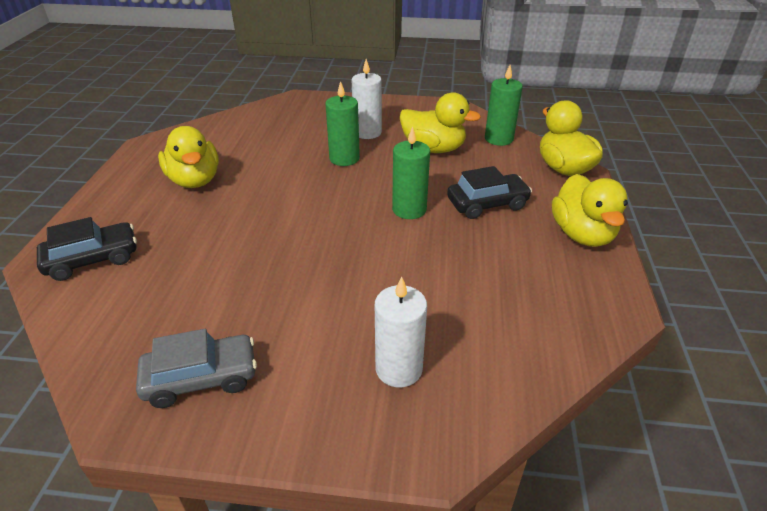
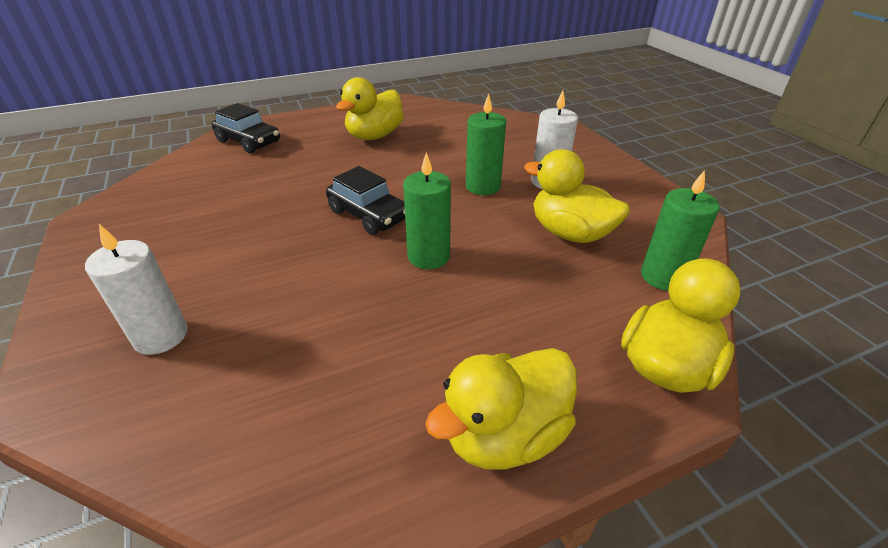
camera: 60 degrees right, 0 degrees up
grey car [136,329,257,408] -> none
yellow duck [400,92,481,153] -> yellow duck turned 135 degrees clockwise [524,149,630,243]
black car [447,166,532,219] -> black car moved to [326,166,405,235]

